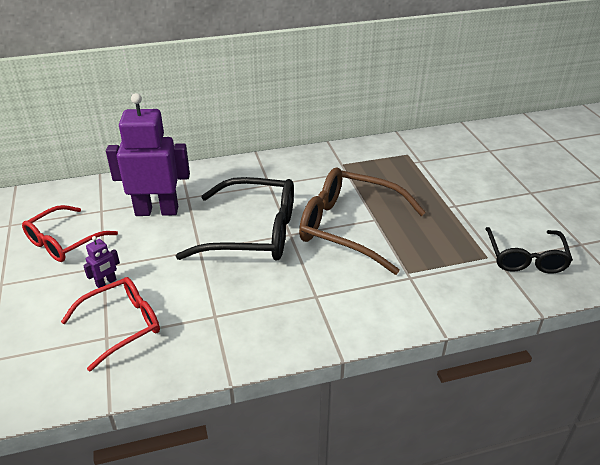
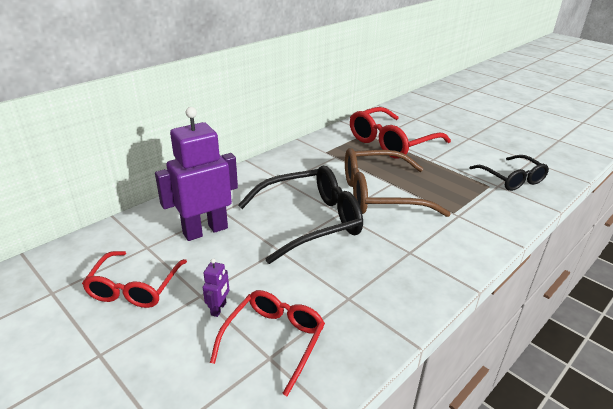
camera: 30 degrees left, 5 degrees down
none -> red glasses [350,107,451,158]

